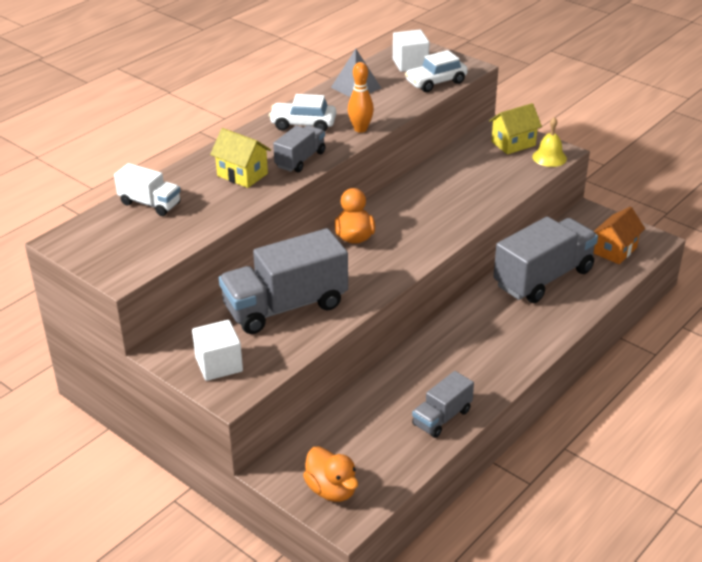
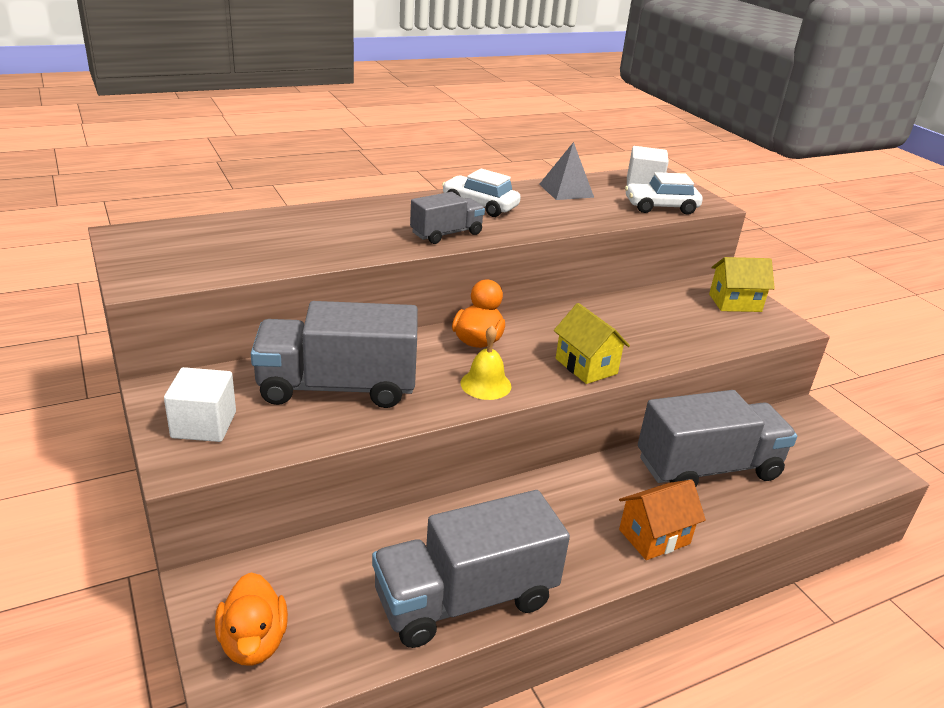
camera: 20 degrees right, 5 degrees down
white truck [114,163,180,216] -> none
yellow house [210,128,271,188] -> yellow house moved to [554,303,630,384]
orange bowling pin [348,62,374,133] -> none
grey truck [412,371,474,438] -> grey truck [372,490,570,648], size x1.88
yellow bell [532,117,567,167] -> yellow bell moved to [461,326,511,400]
orange house [594,207,645,264] -> orange house moved to [619,479,706,560]

